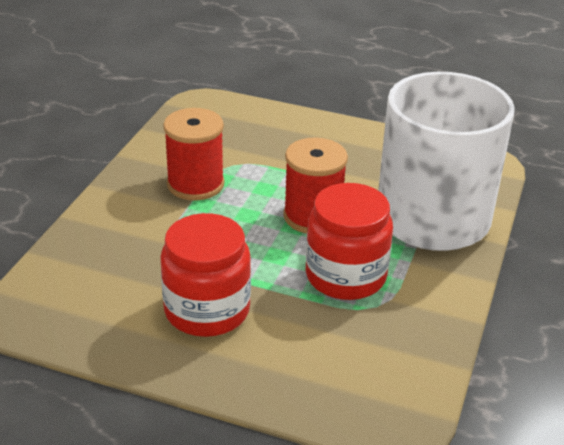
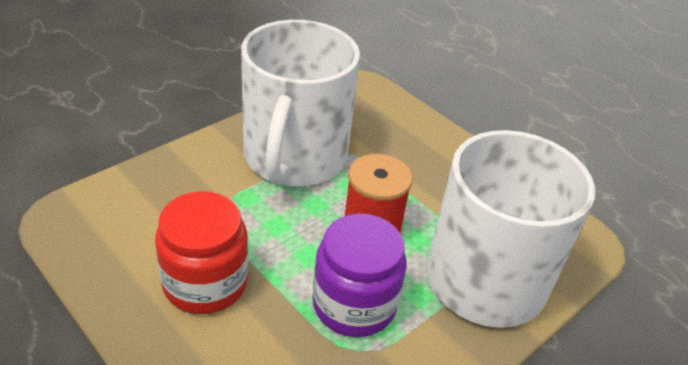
camera: 25 degrees right, 5 degrees up
red spool [163,108,224,201] -> white mug [241,20,360,187]
red jar [306,183,393,300] -> purple jar [312,214,407,337]

